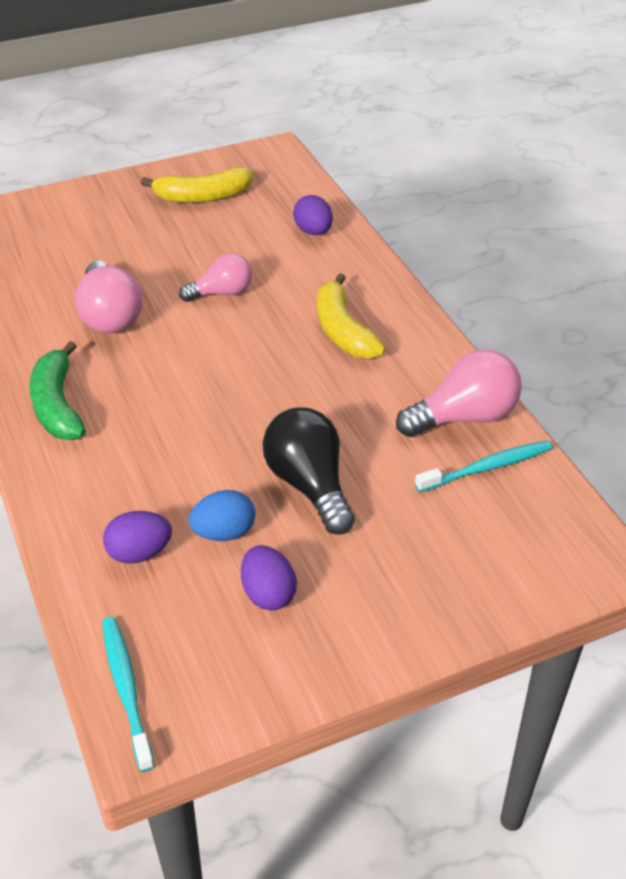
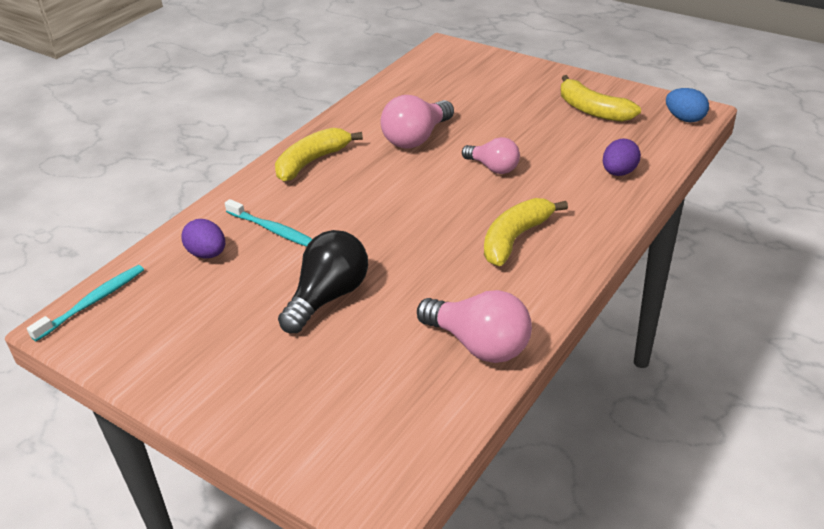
camera: 60 degrees right, 5 degrees down
green banana [29,341,86,440] -> yellow banana [275,128,363,181]
blue egg [188,490,255,541] -> blue egg moved to [666,88,709,122]
purple egg [241,545,297,611] -> none
turquoise toothbrush [415,441,552,492] -> turquoise toothbrush moved to [225,199,312,247]

